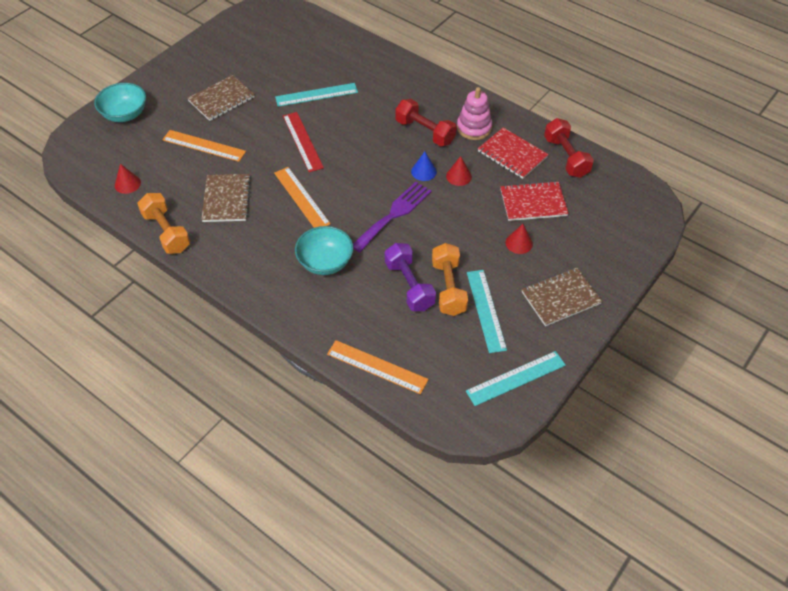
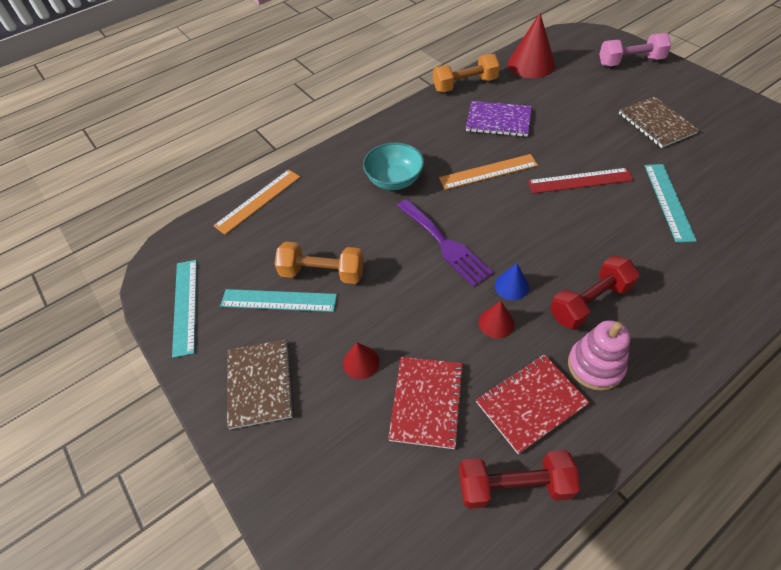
camera: 110 degrees right, 0 degrees up
turquoise bowl [94,83,146,122] -> pink dumbbell [599,33,671,66]
red cone [115,164,141,194] -> red cone [508,13,555,78], size x1.95
orange ruler [162,130,246,162] -> none
brown notebook [201,174,251,222] -> purple notebook [466,101,532,137]
purple dumbbell [385,243,436,311] -> none

